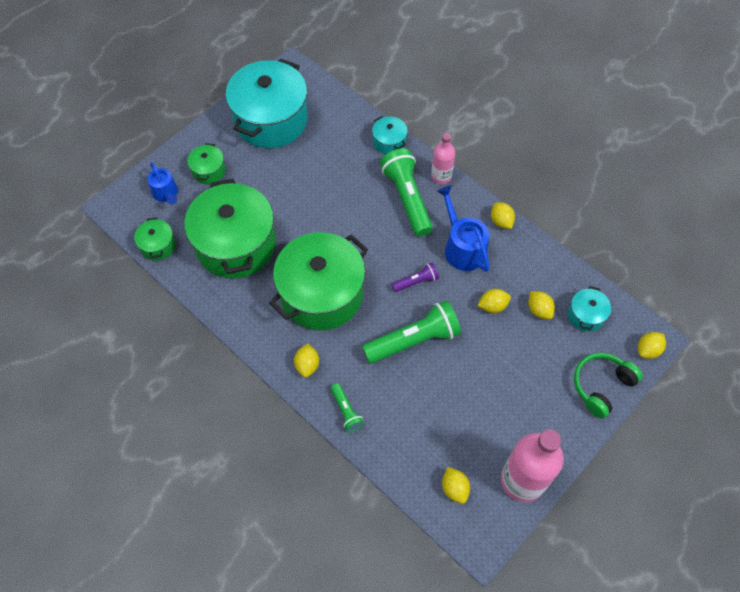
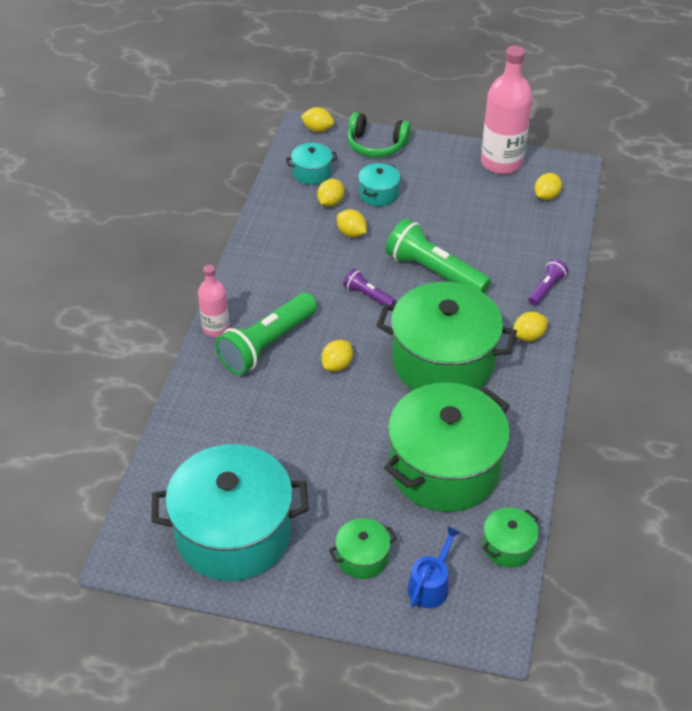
camera: 120 degrees left, 15 degrees down
green flashlight [331,383,364,432] -> purple flashlight [528,259,568,306]
turquoise pot [372,116,408,155] -> turquoise pot moved to [358,163,401,206]
blue watering can [437,186,490,272] -> none
yellow lemon [491,202,515,229] -> yellow lemon moved to [321,340,353,372]

